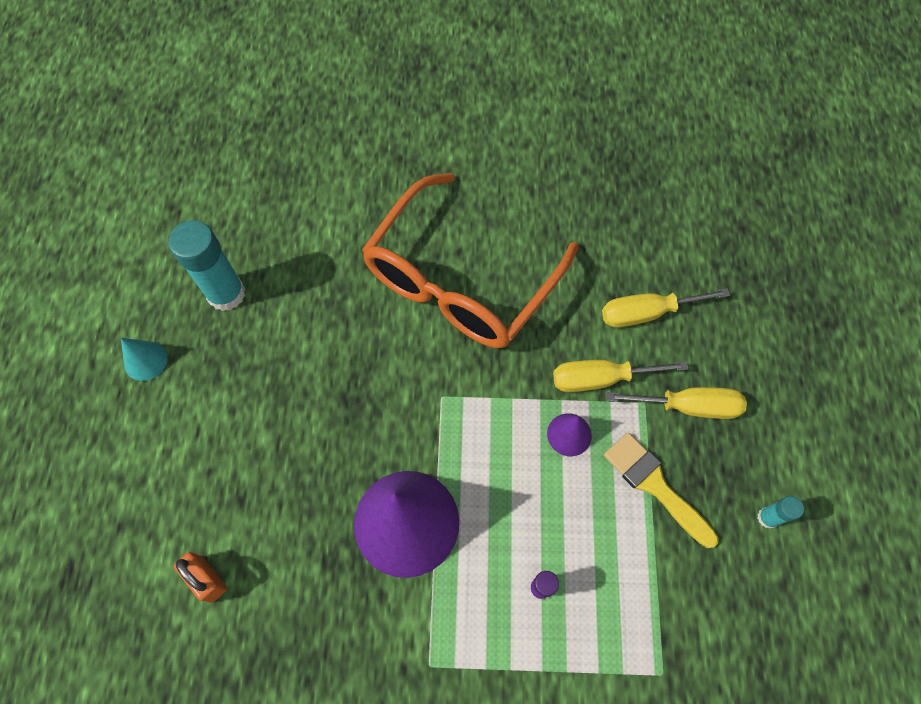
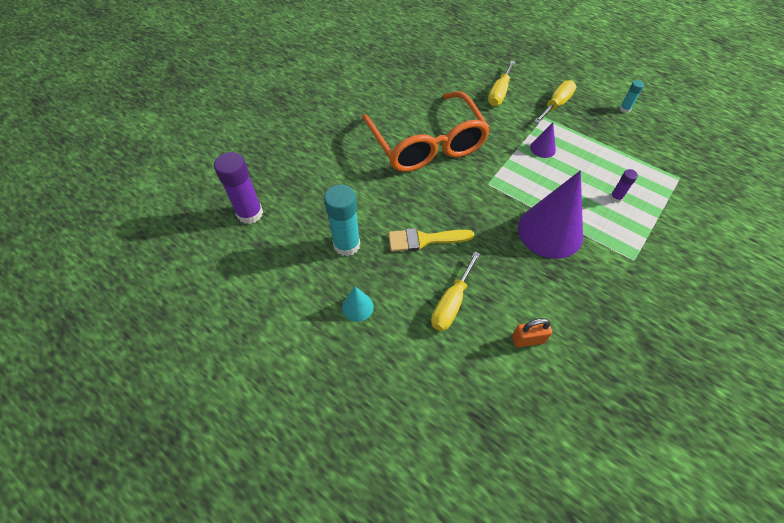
camera: 55 degrees left, 10 degrees down
yellow screwdriver [553,360,688,392] -> yellow screwdriver moved to [431,251,480,331]
yellow brush [604,432,719,548] -> yellow brush moved to [388,228,474,252]
none -> purple glue stick [214,152,263,224]

